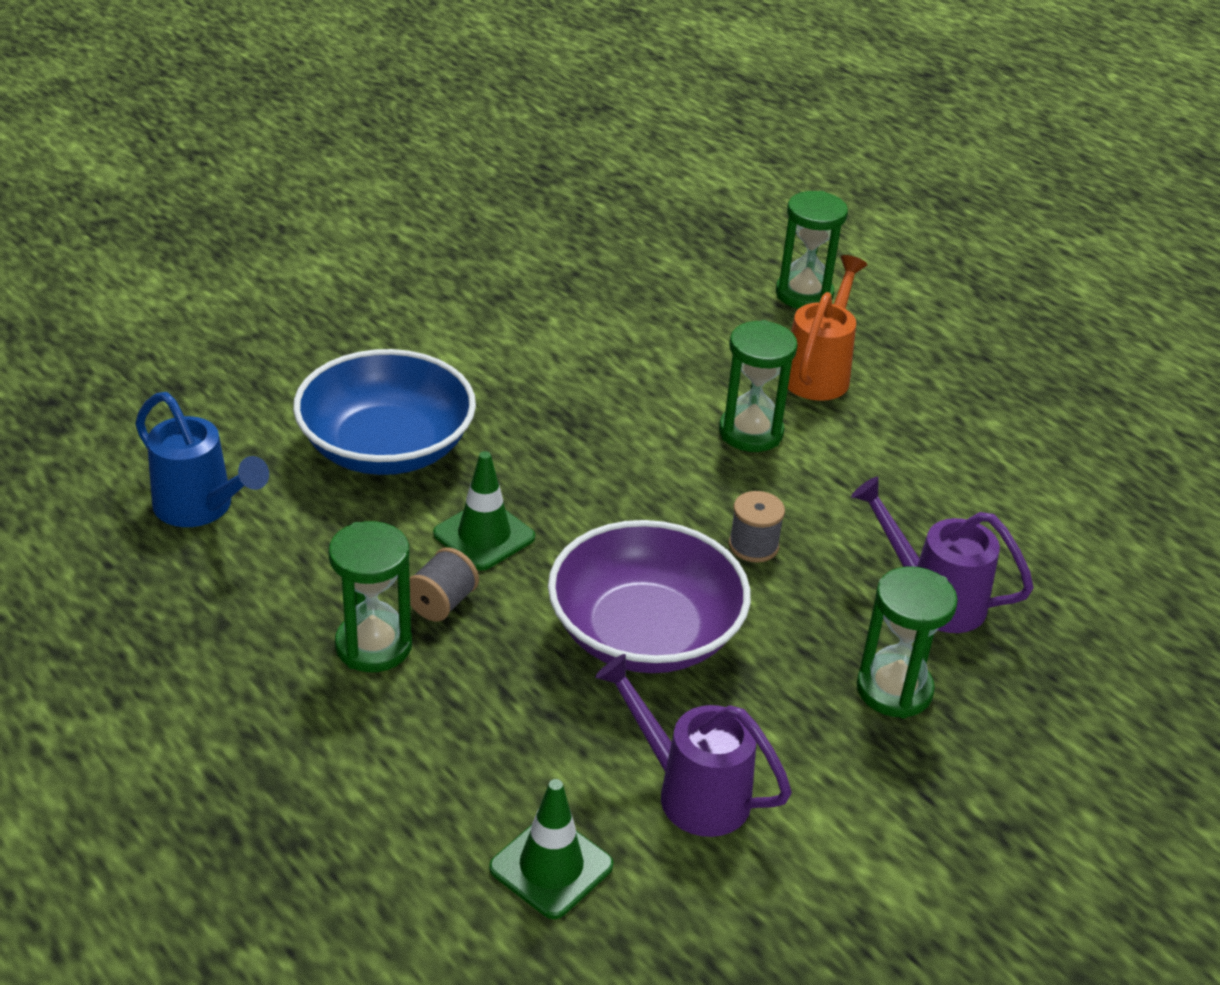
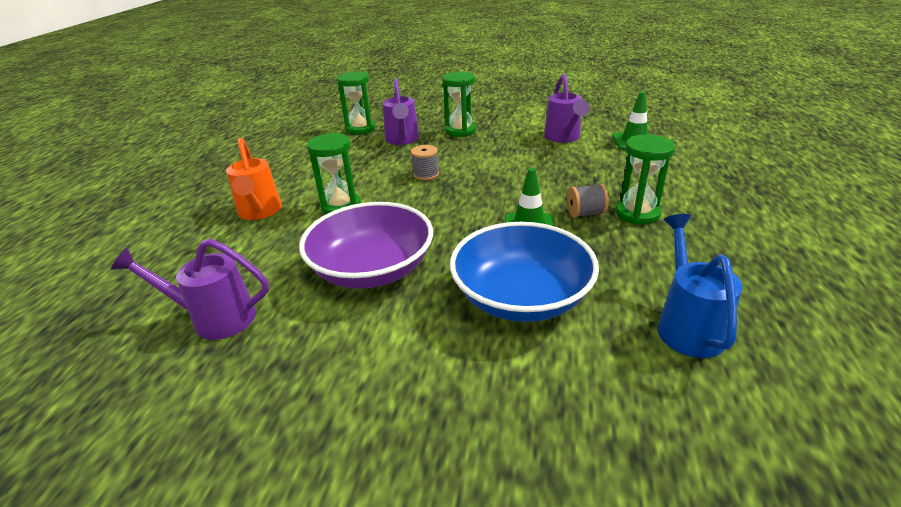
camera: 125 degrees left, 5 degrees down
purple bowl [548,520,751,673] -> purple bowl moved to [299,202,433,289]
green hourglass [776,191,848,309] -> green hourglass moved to [337,71,376,135]
orange watering can [788,255,868,401] -> orange watering can turned 90 degrees counterclockwise [226,138,282,220]
none -> purple watering can [111,239,269,340]

